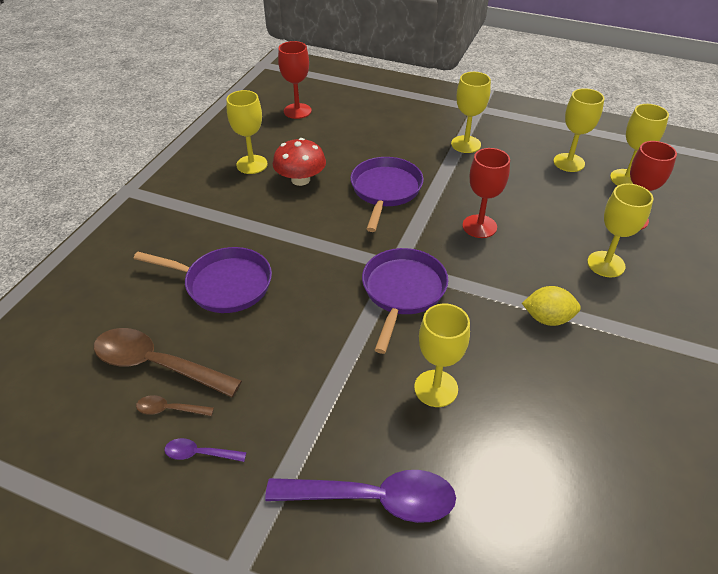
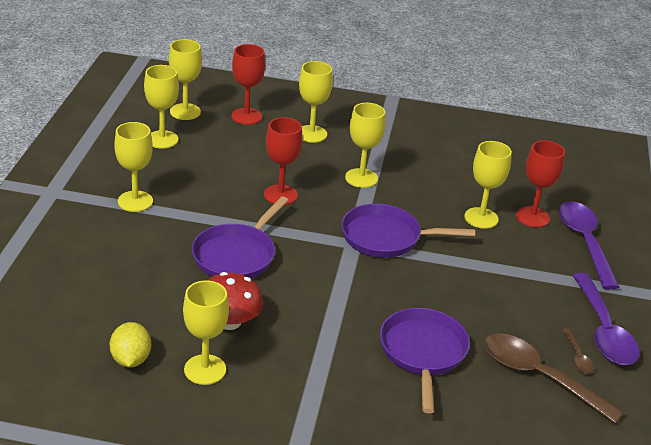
camera: 105 degrees left, 10 degrees down
brown spoon [94,328,242,397] -> brown spoon turned 120 degrees clockwise [484,333,624,424]
purple spoon [164,438,247,462] -> purple spoon [572,273,640,365], size x2.18
red goblet [278,41,311,119] -> red goblet moved to [516,140,565,228]
purple pan [350,157,424,232] -> purple pan turned 60 degrees counterclockwise [192,196,289,279]
yellow lemon [522,286,581,326] -> yellow lemon moved to [110,322,151,367]
none -> yellow goblet [345,103,386,188]

